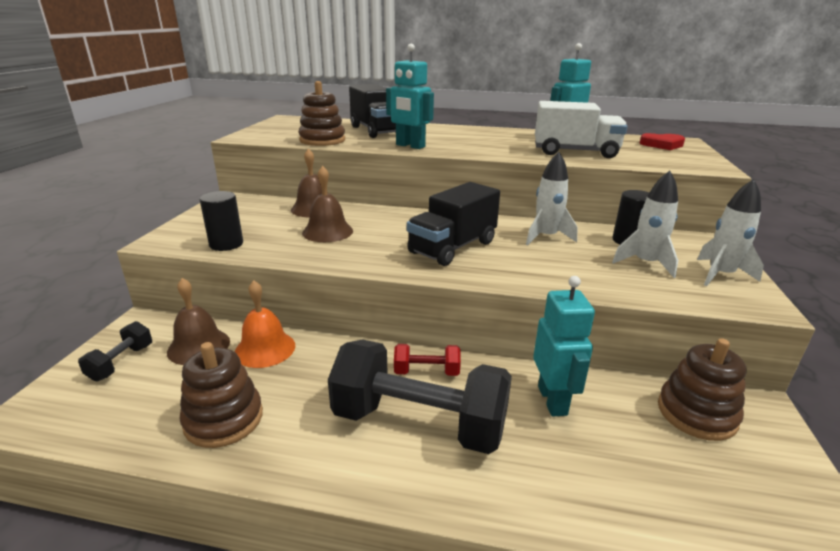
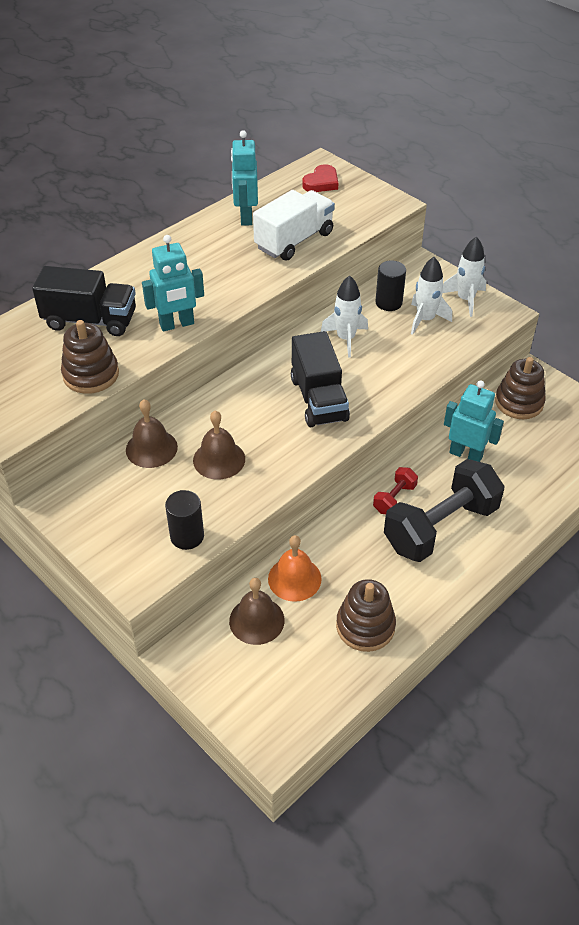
camera: 55 degrees left, 20 degrees up
black dumbbell [78,321,152,381] -> none

